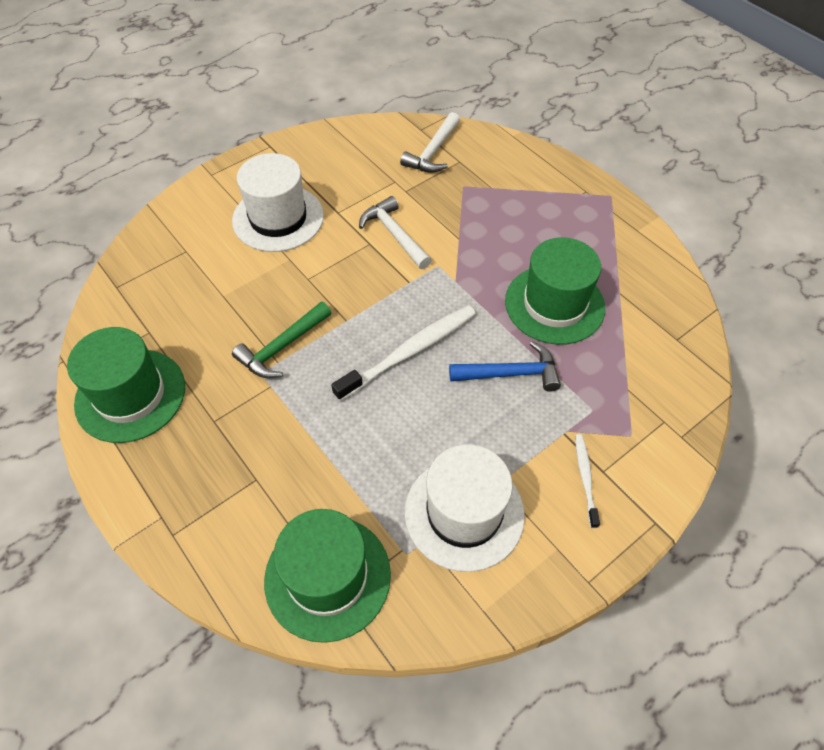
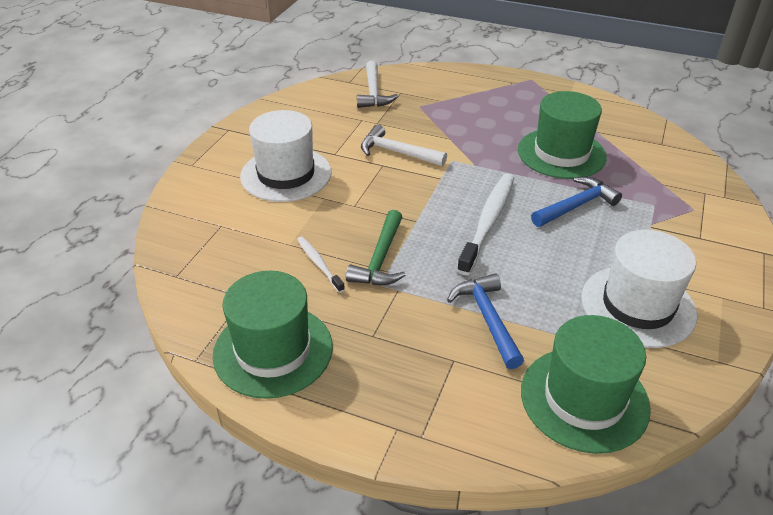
camera: 30 degrees left, 15 degrees down
white toothbrush [575,434,600,528] -> white toothbrush moved to [297,236,345,293]
none -> blue hammer [447,273,524,369]

